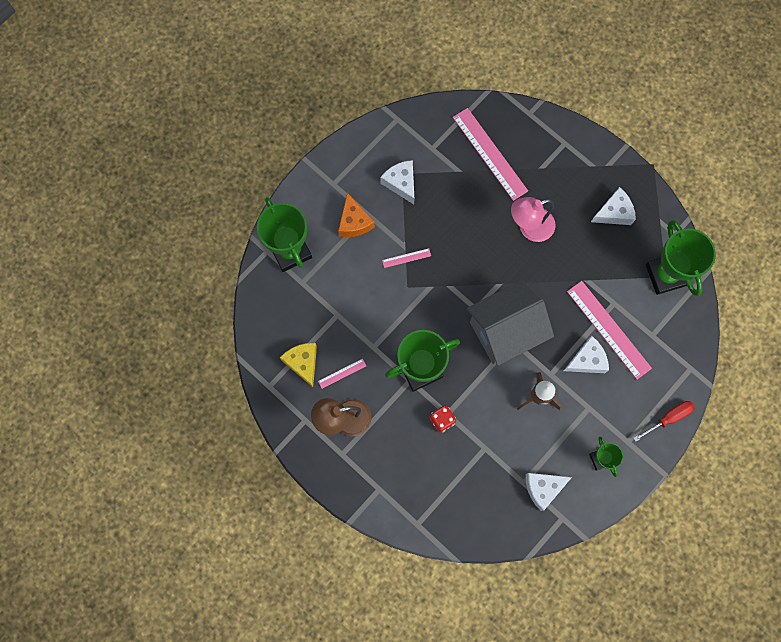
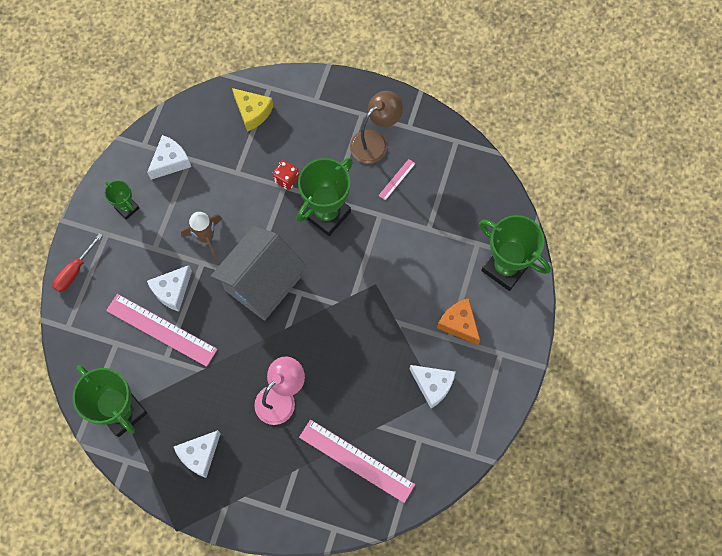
camera: 155 degrees right, 5 degrees down
yellow cheese [280,343,317,387] -> yellow cheese moved to [232,88,274,132]
pink ruler [382,248,431,268] -> none

